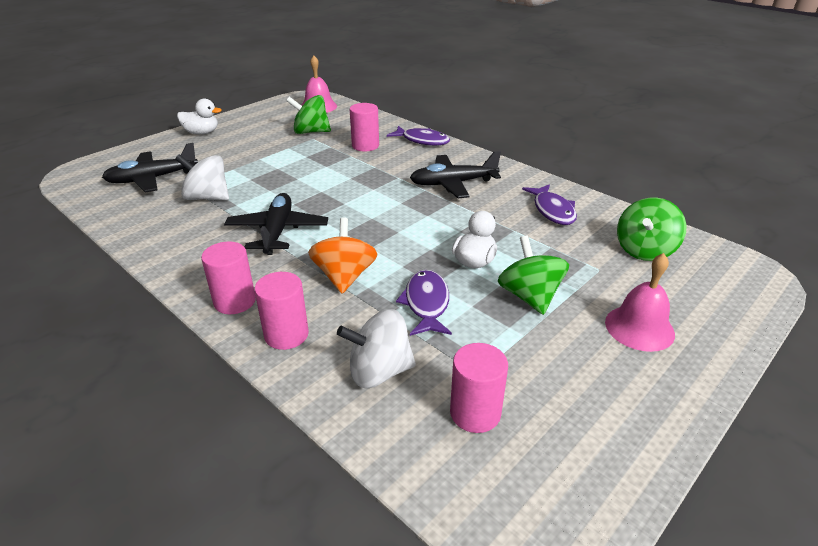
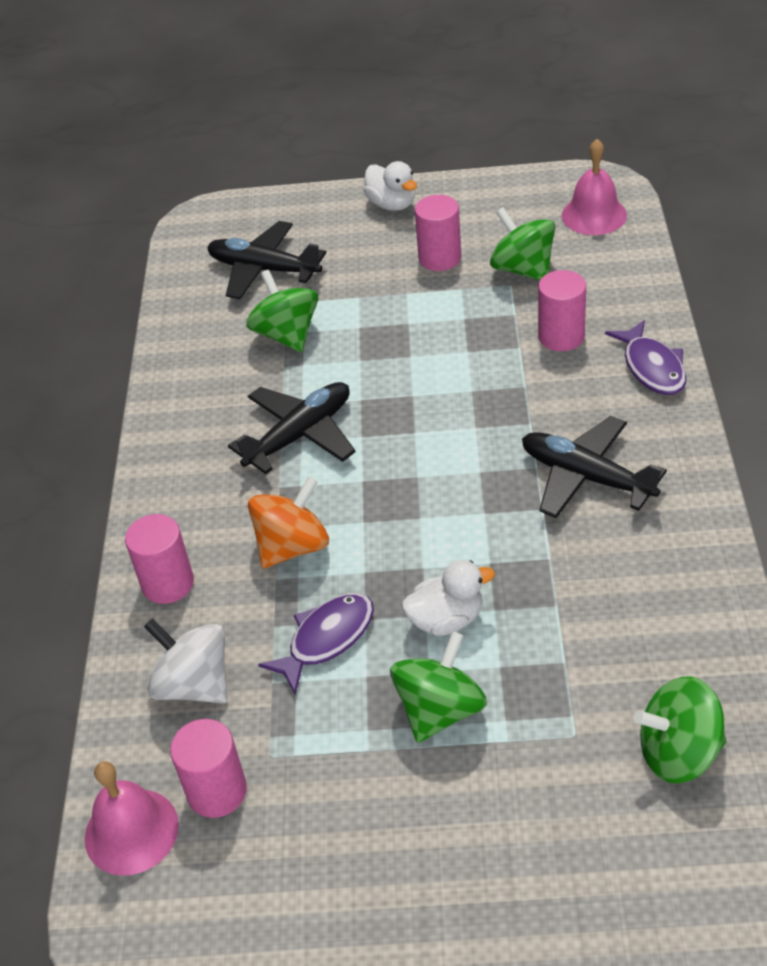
camera: 50 degrees right, 10 degrees up
white spinning top [175,154,229,200] -> green spinning top [246,270,318,352]
pink cylinder [201,241,256,314] -> pink cylinder moved to [415,195,461,271]
purple fish [522,184,577,225] -> none
pink bell [605,253,675,352] -> pink bell moved to [85,761,179,876]

